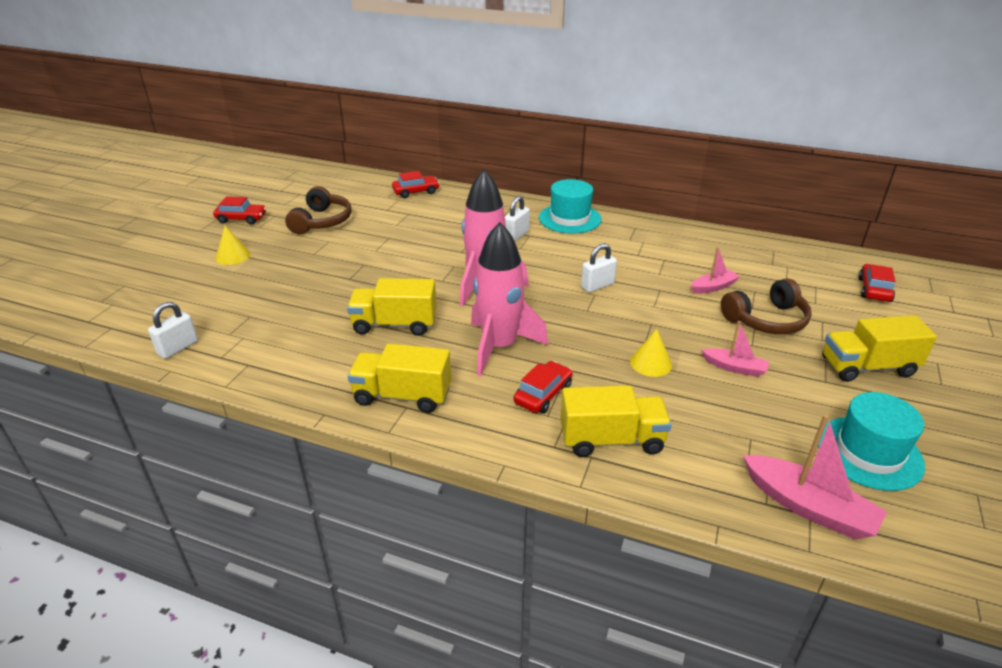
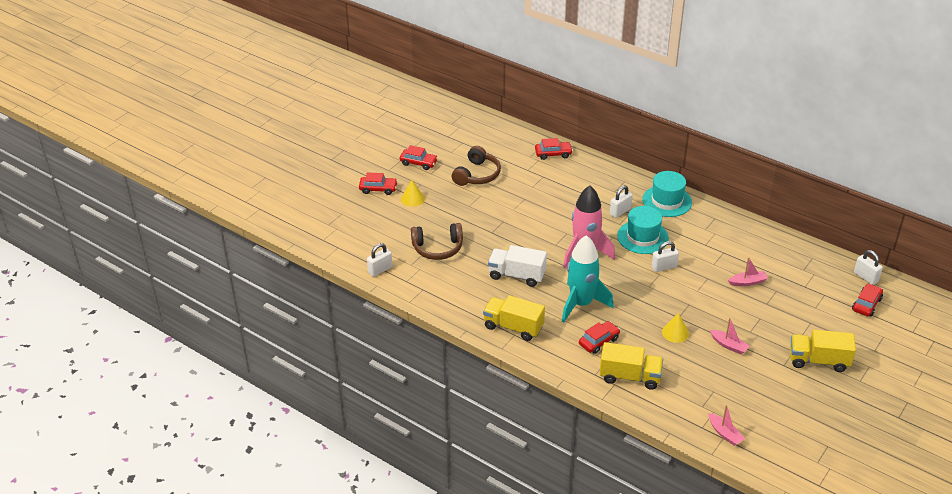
camera: 15 degrees right, 5 degrees up
yellow truck [347,278,437,336] -> white truck [488,245,547,287]
pink rocket [471,222,548,376] -> turquoise rocket [562,235,614,322]
brown headphones [721,278,812,334] -> brown headphones moved to [411,223,463,260]
pink boat [743,414,887,539] -> pink boat [708,405,745,446], size x0.60
turquoise hat [818,392,925,491] -> turquoise hat moved to [617,206,669,254]
none -> red car [359,172,398,195]
none -> white padlock [854,250,883,285]

